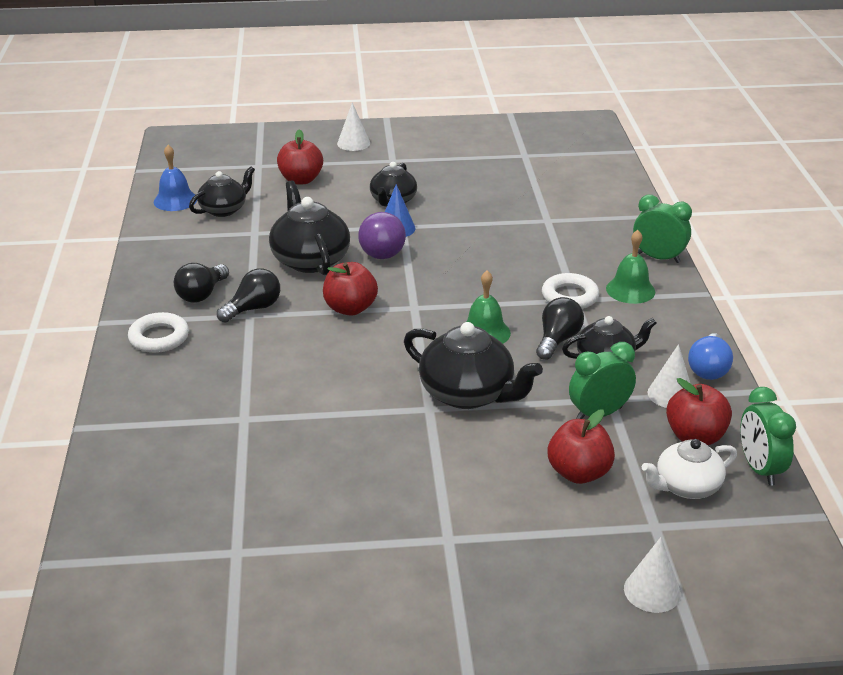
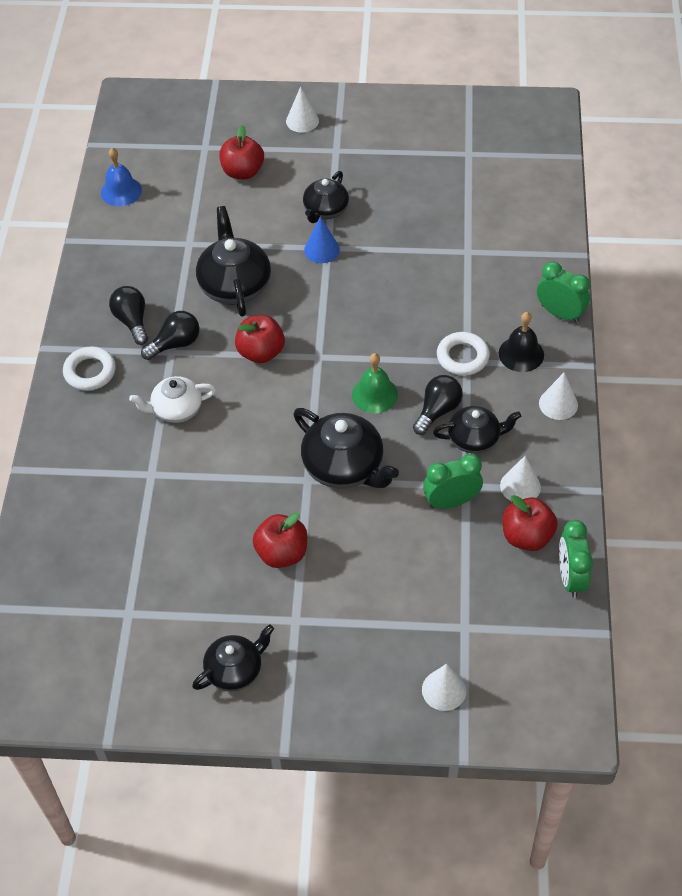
camera: 10 degrees right, 20 degrees up
black light bulb [174,263,229,303] -> black light bulb turned 120 degrees clockwise [109,286,148,345]
black teapot [189,166,255,217] -> black teapot moved to [192,624,274,692]
purple ball [358,212,406,259] -> none
red apple [548,410,615,484] -> red apple moved to [253,512,307,568]
green bell [606,230,655,304] -> black bell [499,312,544,372]
white teapot [642,439,737,499] -> white teapot moved to [129,376,216,423]
blue light bulb [688,333,733,380] -> none
none -> white cone [539,373,578,420]

